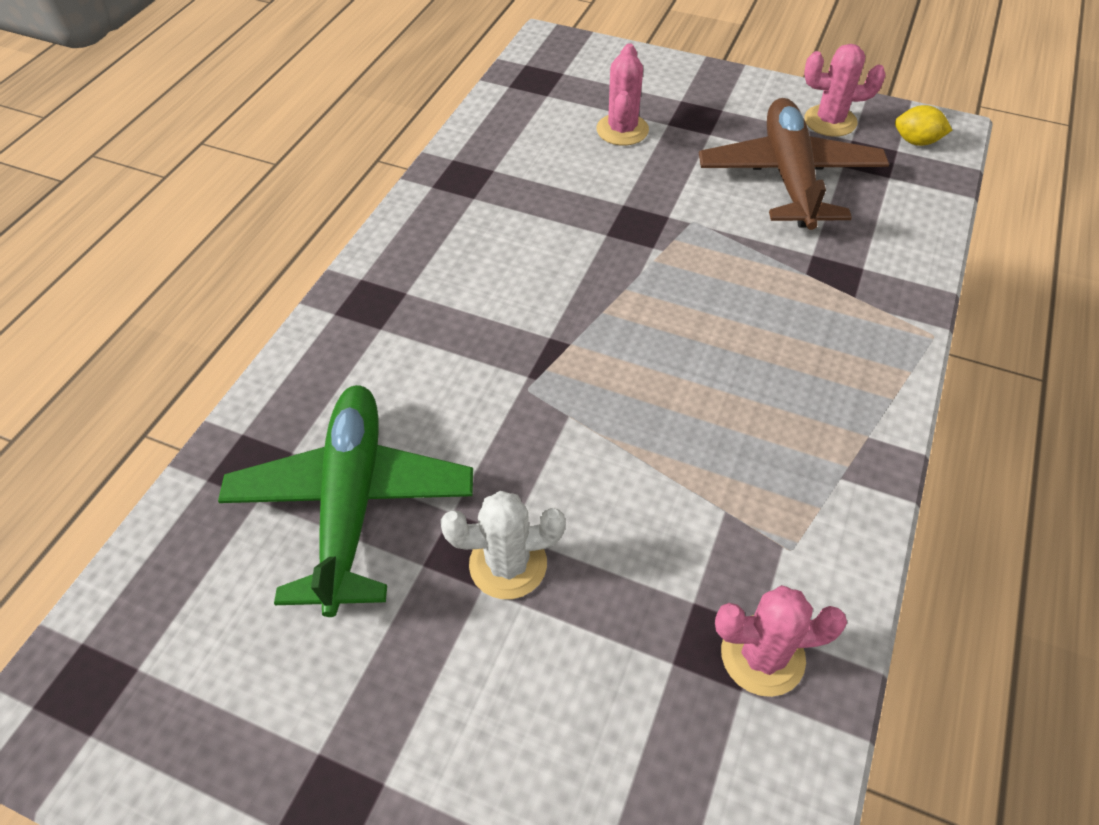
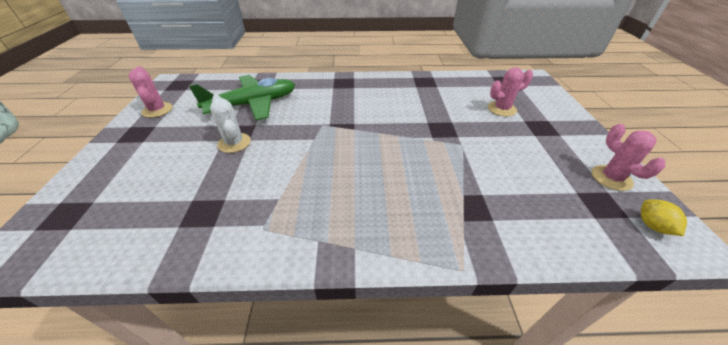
camera: 65 degrees right, 10 degrees down
brown plane [699,98,889,230] -> none
pink cactus [715,585,847,697] -> pink cactus moved to [128,66,173,118]

